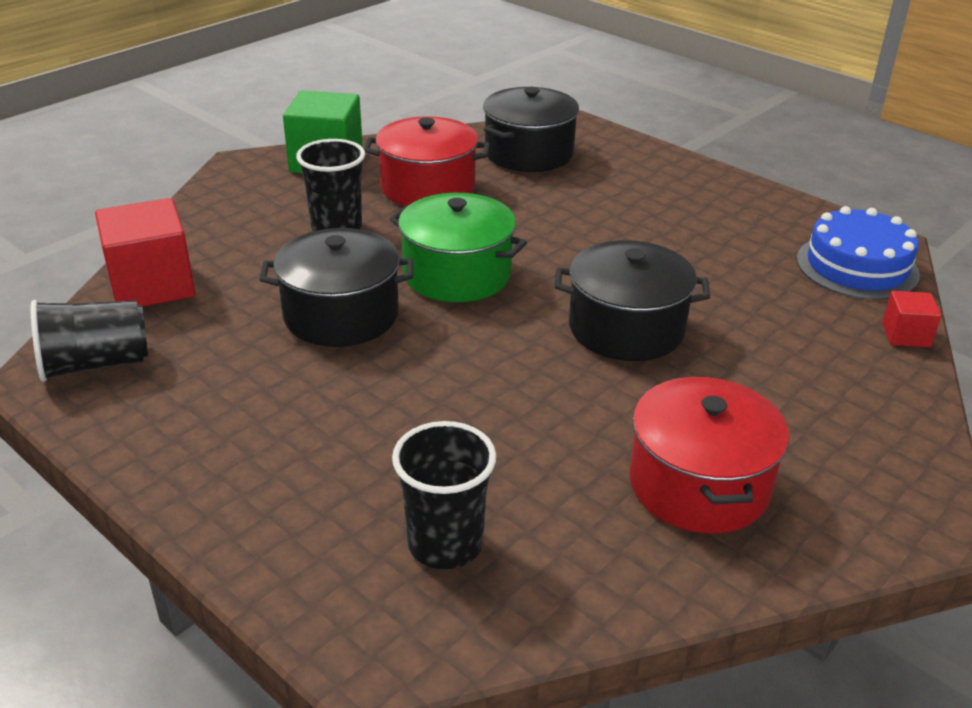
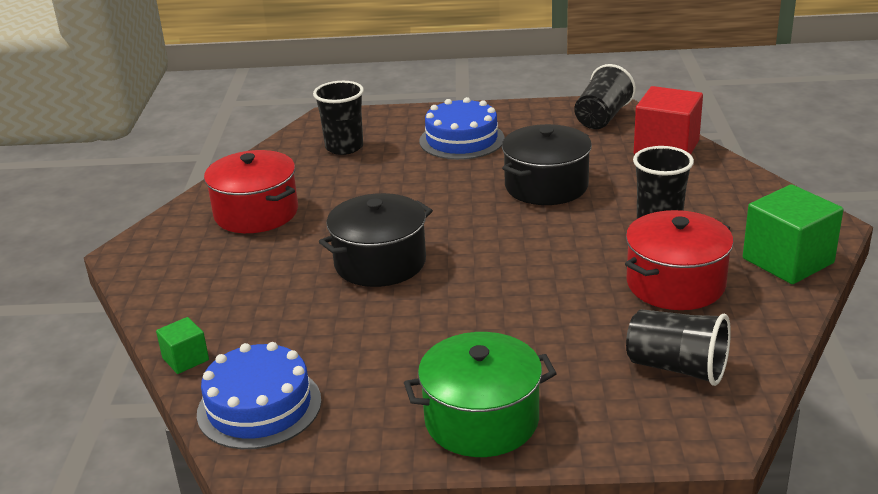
camera: 140 degrees right, 5 degrees down
green pot [390,193,527,302] -> green pot moved to [404,332,557,457]
black pot [483,87,579,172] -> black cup [626,309,731,386]
red cube [882,291,942,347] -> green cube [156,317,209,374]
none -> blue cake [419,97,505,160]

